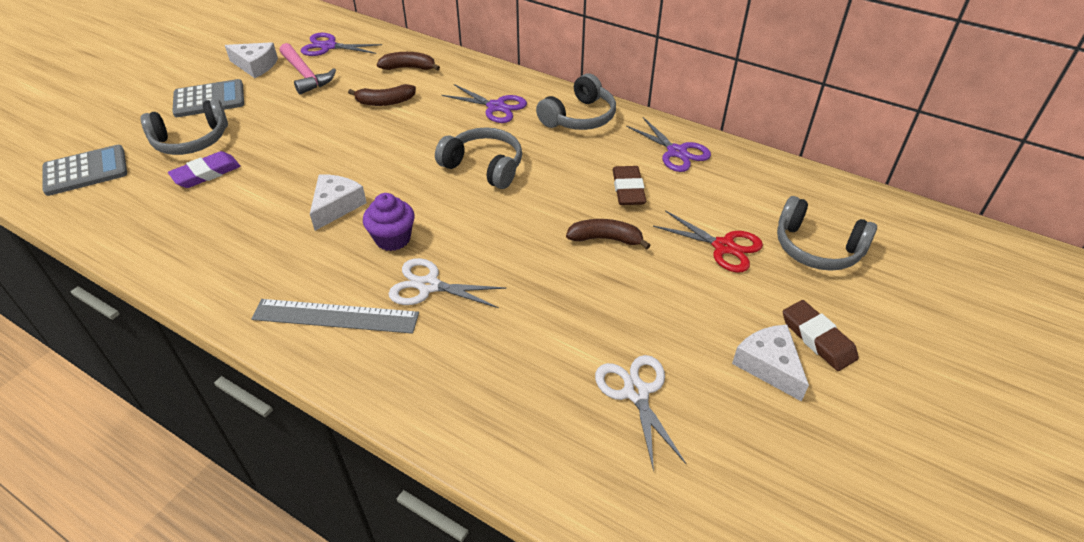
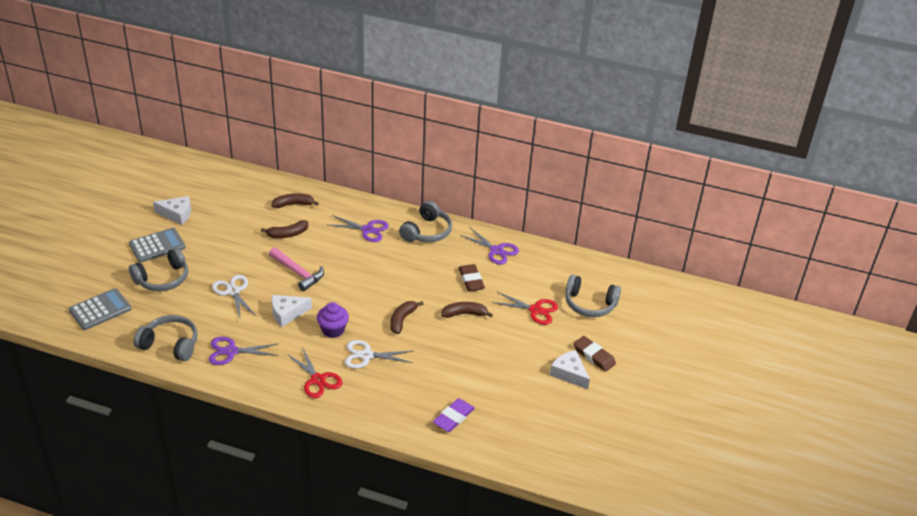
camera: 15 degrees left, 5 degrees down
purple eraser [168,151,241,188] -> purple eraser moved to [433,398,475,432]
grey ruler [251,299,419,334] -> red scissors [287,347,342,398]
pink hammer [280,43,336,95] -> pink hammer moved to [269,247,324,291]
purple scissors [301,33,382,56] -> purple scissors moved to [209,337,278,365]
white cheese [310,174,367,231] -> white cheese turned 120 degrees counterclockwise [272,295,312,327]
grey headphones [435,127,522,189] -> grey headphones moved to [134,315,198,361]
white scissors [595,355,686,472] -> white scissors moved to [212,275,256,318]
none -> brown banana [390,301,424,334]

